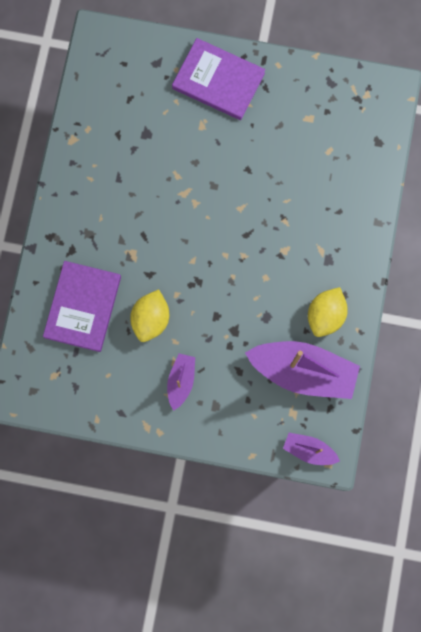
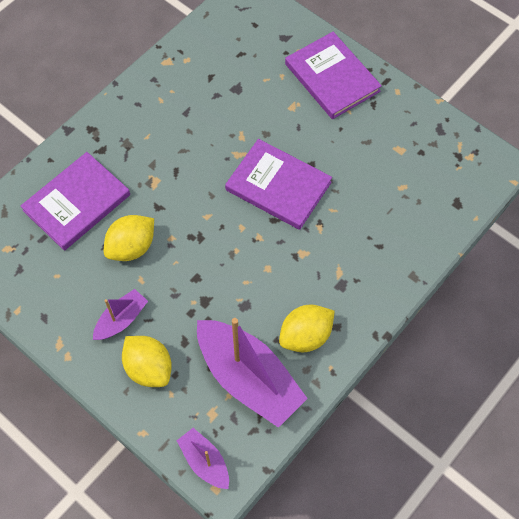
camera: 30 degrees right, 15 degrees down
none -> yellow lemon [122,336,172,387]
none -> purple book [225,139,332,230]

